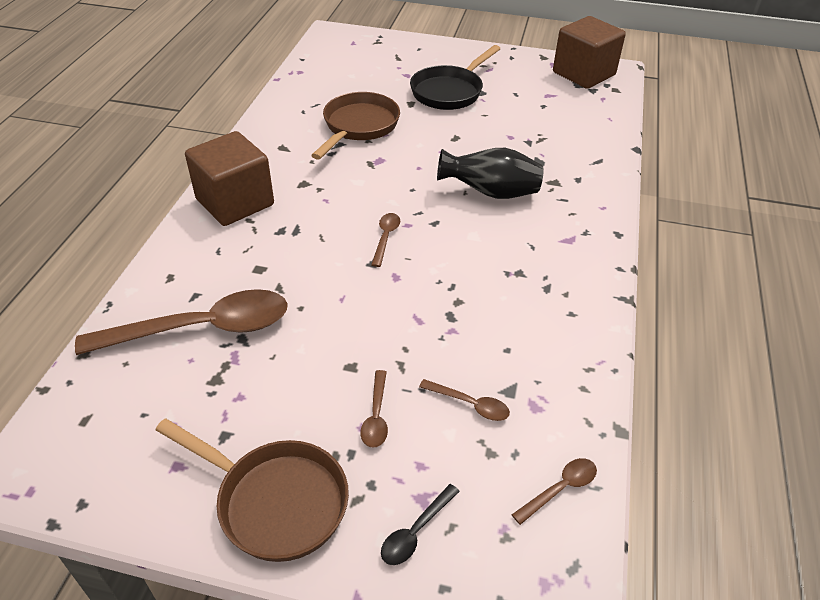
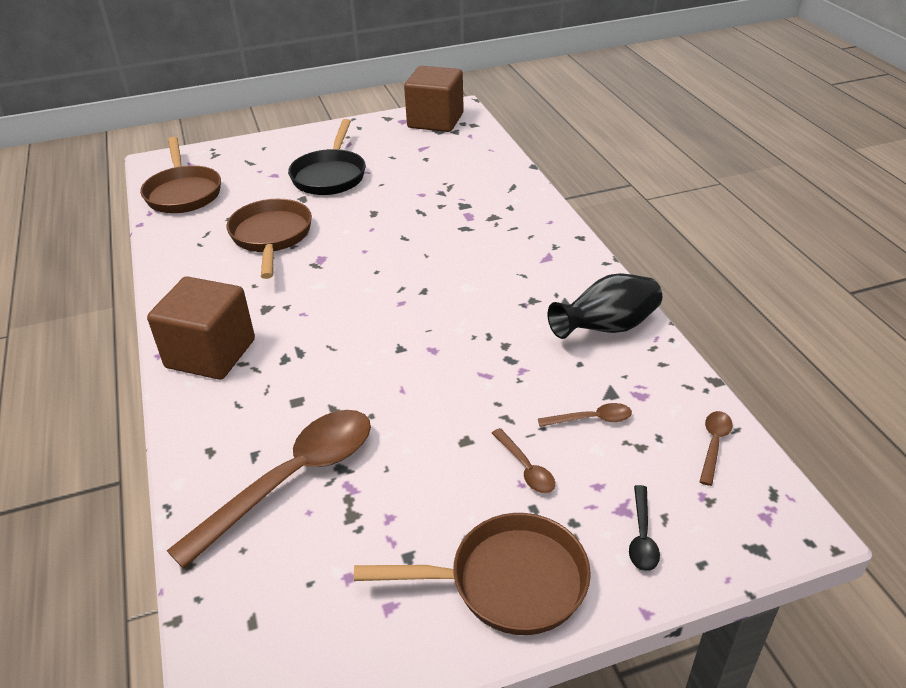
camera: 30 degrees left, 5 degrees down
brown spoon [371,213,400,267] -> none
black vase [437,148,543,199] -> black vase moved to [548,273,662,339]
none -> brown pan [140,137,221,213]

